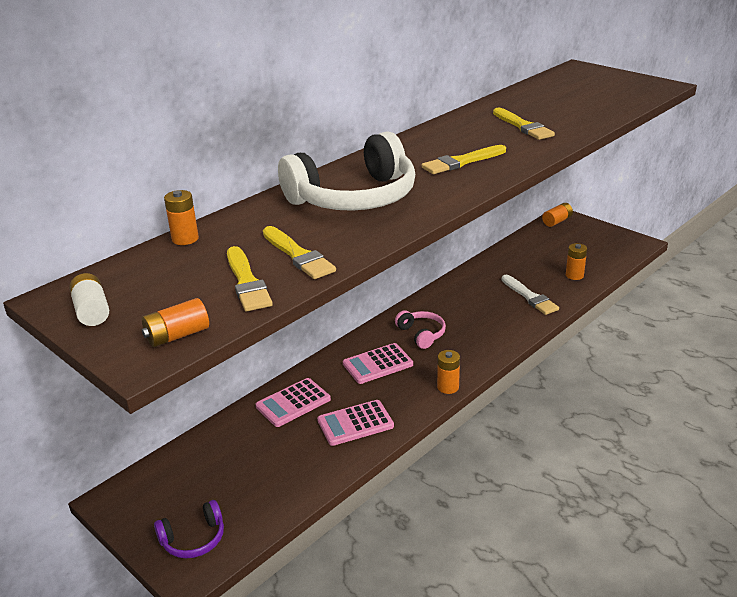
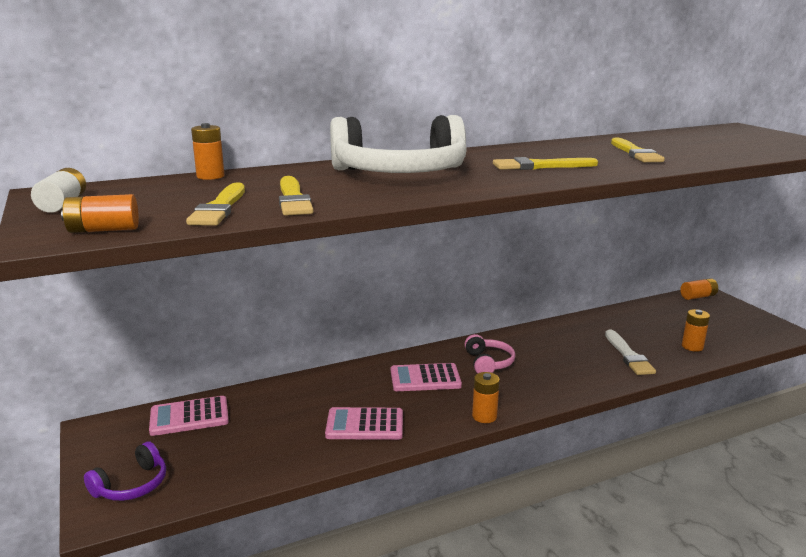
camera: 20 degrees right, 10 degrees down
purple headphones [154,500,224,558] -> purple headphones turned 45 degrees counterclockwise [84,442,166,501]
pink calculator [255,378,331,427] -> pink calculator moved to [149,396,229,436]

